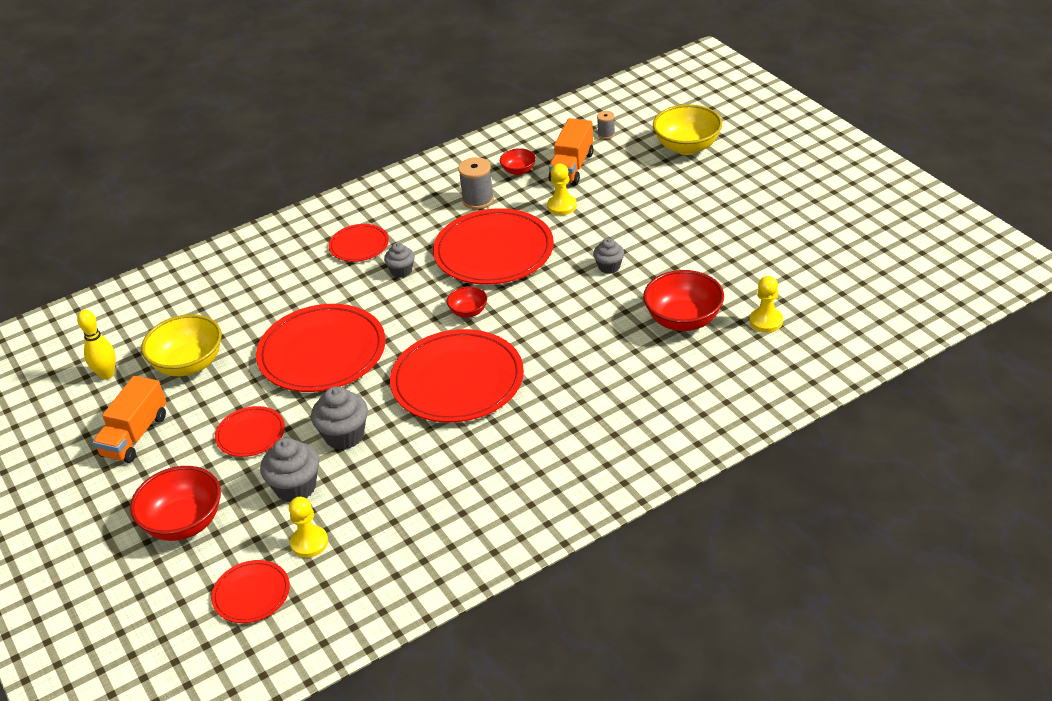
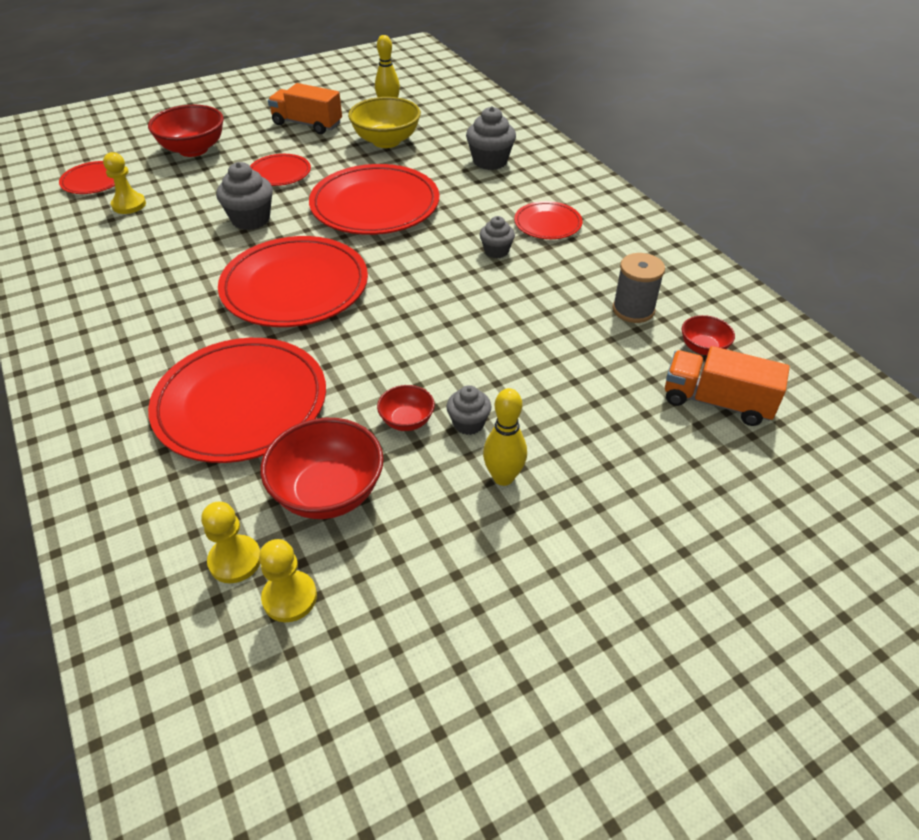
camera: 90 degrees right, 5 degrees up
grey cupcake [260,438,319,502] -> grey cupcake moved to [466,106,516,170]
red plate [433,208,554,285] -> red plate moved to [148,338,326,463]
red bowl [447,286,487,318] -> red bowl moved to [377,385,435,431]
yellow pawn [547,163,577,215] -> yellow pawn moved to [201,502,260,583]
grey spool [597,111,615,139] -> none
yellow bowl [653,104,722,155] -> none
none -> yellow bowling pin [483,388,527,486]

